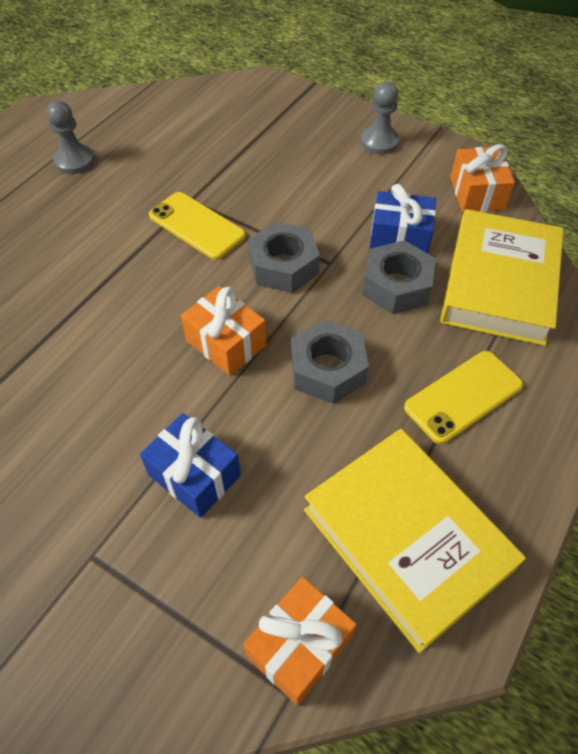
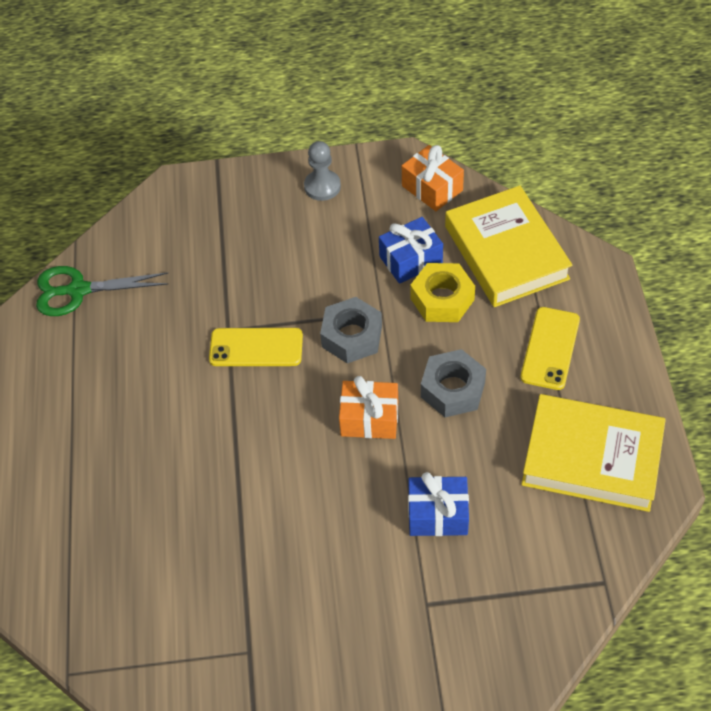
camera: 35 degrees left, 0 degrees up
grey pawn [46,101,95,174] -> none
orange gift [243,577,356,706] -> none
grey nut [362,240,436,314] -> yellow nut [410,263,475,322]
none -> green scissors [36,266,168,316]

